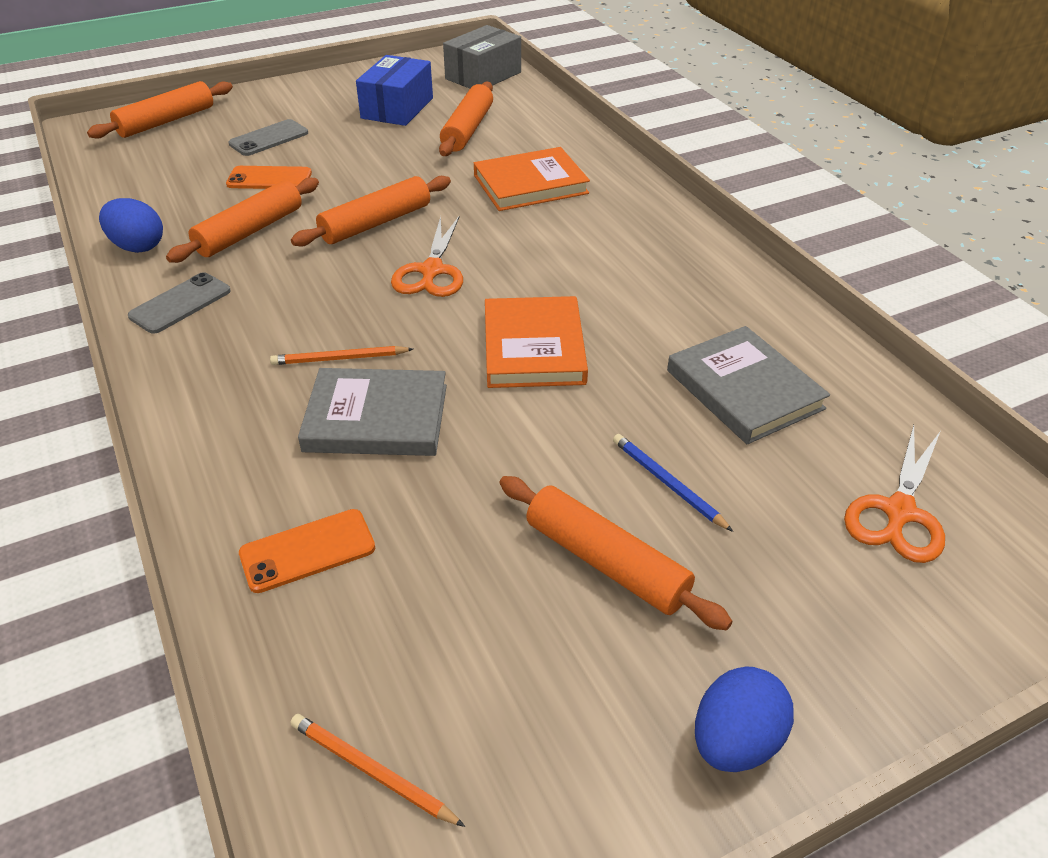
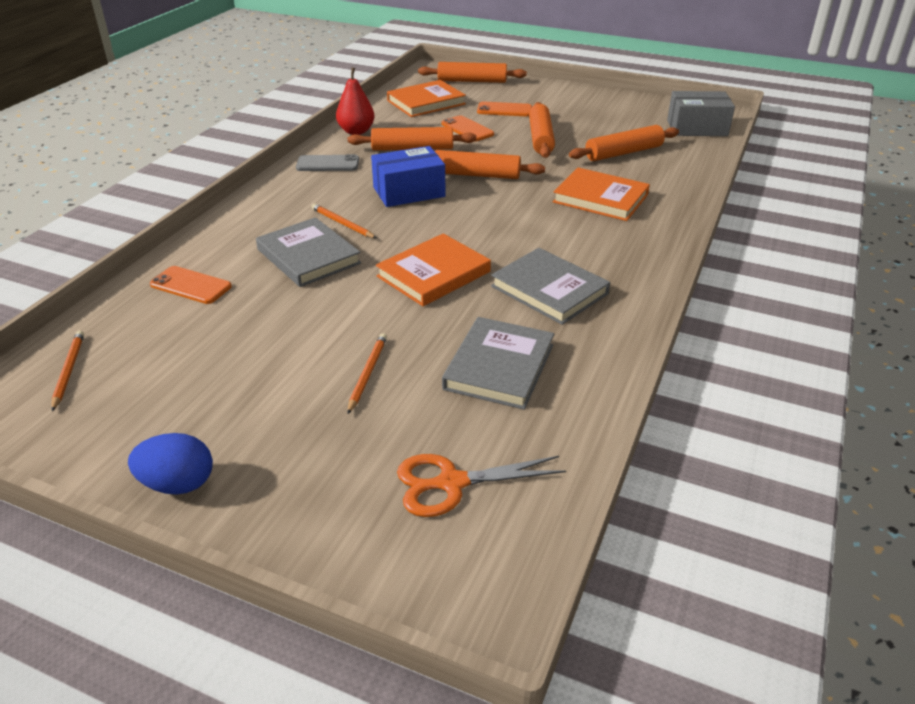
camera: 50 degrees right, 5 degrees down
blue egg [99,198,163,253] -> red pear [336,68,374,135]
grey phone [228,119,308,156] -> orange phone [477,101,532,116]
blue box [356,55,433,126] -> blue box moved to [371,146,446,207]
orange scissors [391,215,463,297] -> none
orange rolling pin [500,476,733,630] -> orange rolling pin moved to [529,102,555,158]
blue pencil [613,434,733,532] -> orange pencil [347,333,387,414]
none -> orange book [387,80,466,117]
none -> grey book [491,248,610,325]

